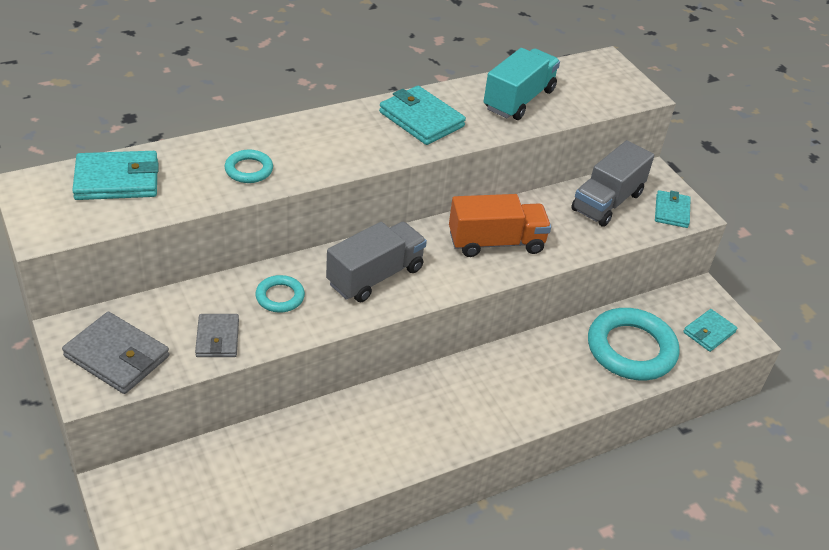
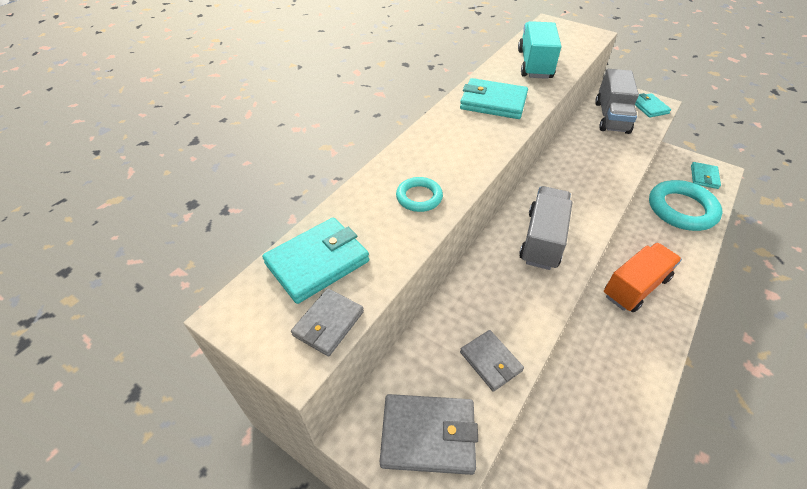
camera: 25 degrees left, 5 degrees up
turquoise ring [256,275,305,313] -> none
orange truck [449,194,551,257] -> orange truck moved to [604,243,682,312]
none -> grey wallet [291,288,364,356]

